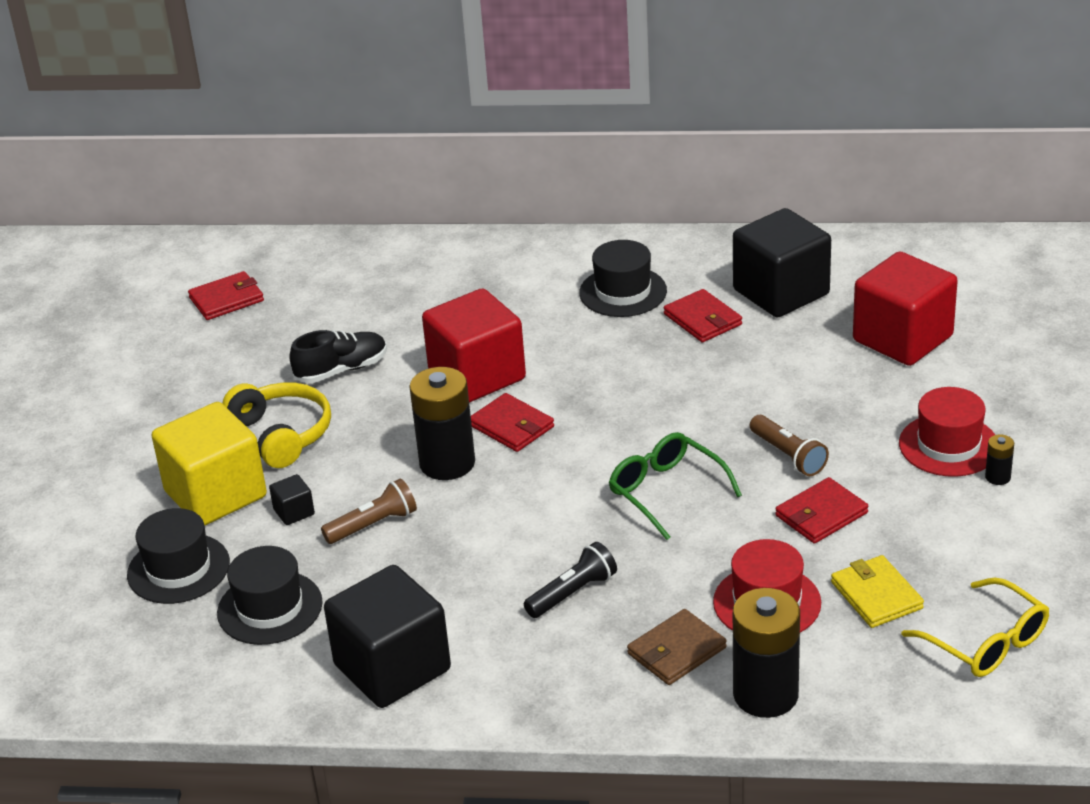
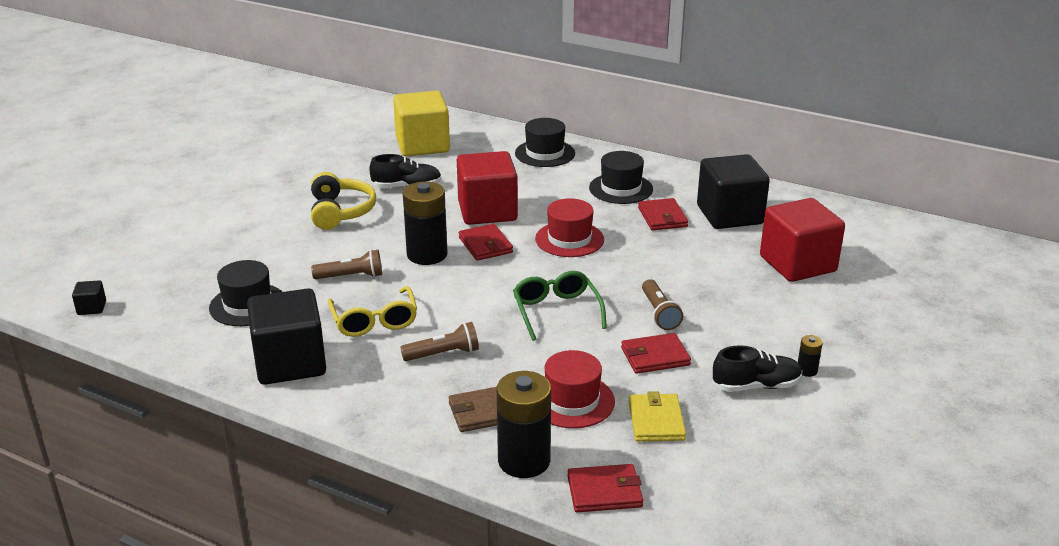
camera: 20 degrees right, 5 degrees down
black hat [127,508,230,604] -> black hat moved to [515,118,575,167]
yellow cube [152,402,267,525] -> yellow cube moved to [393,91,450,156]
red wallet [188,271,264,320] -> red wallet moved to [567,464,643,512]
black cube [269,474,315,525] -> black cube moved to [72,280,106,315]
black flashlight [524,542,617,618] -> brown flashlight [400,322,479,361]
red hat [899,387,995,477] -> red hat moved to [535,198,604,257]
yellow glasses [902,577,1049,677] -> yellow glasses moved to [327,286,417,337]
none -> black shoe [712,345,802,392]

